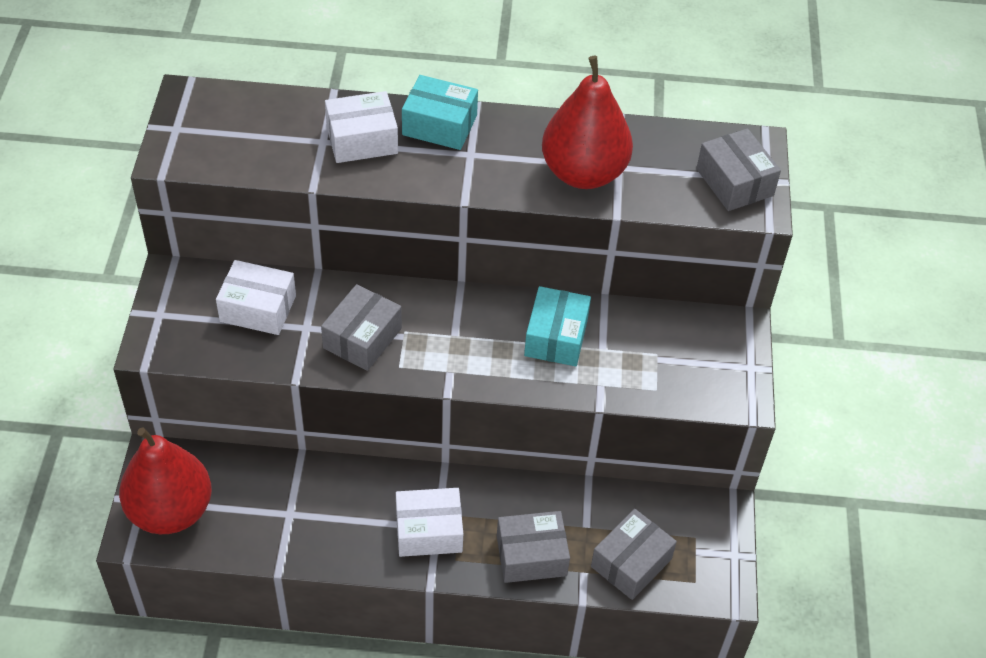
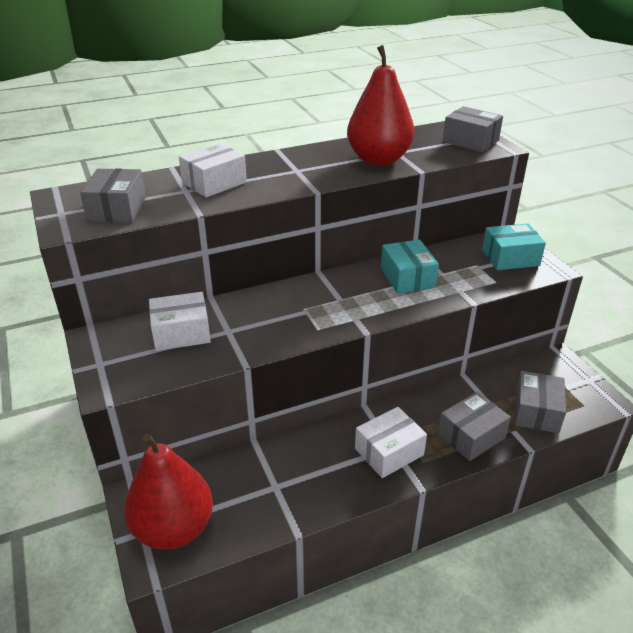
camera: 25 degrees left, 15 degrees down
grey box [321,284,402,371] -> grey box moved to [80,169,146,222]
turquoise box [402,75,478,150] -> turquoise box moved to [482,223,546,270]

